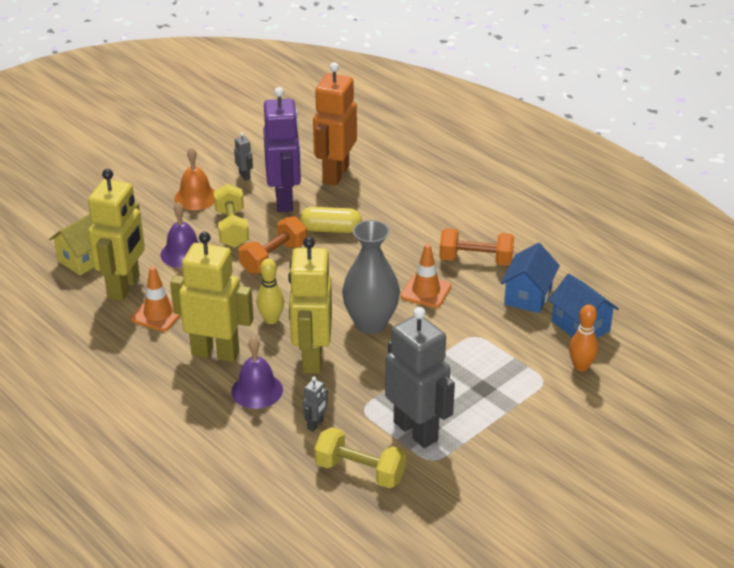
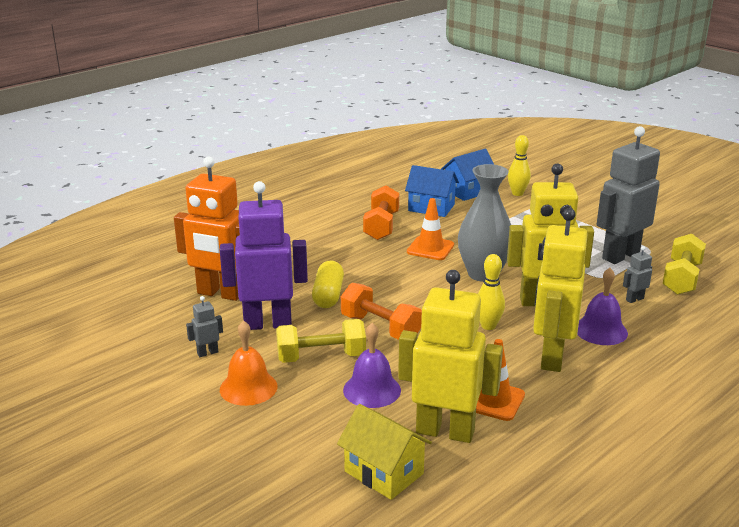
camera: 90 degrees left, 10 degrees down
grey robot [302,377,328,432] -> grey robot turned 60 degrees counterclockwise [623,246,652,303]
orange bowling pin [569,304,598,372] -> yellow bowling pin [508,135,531,196]

